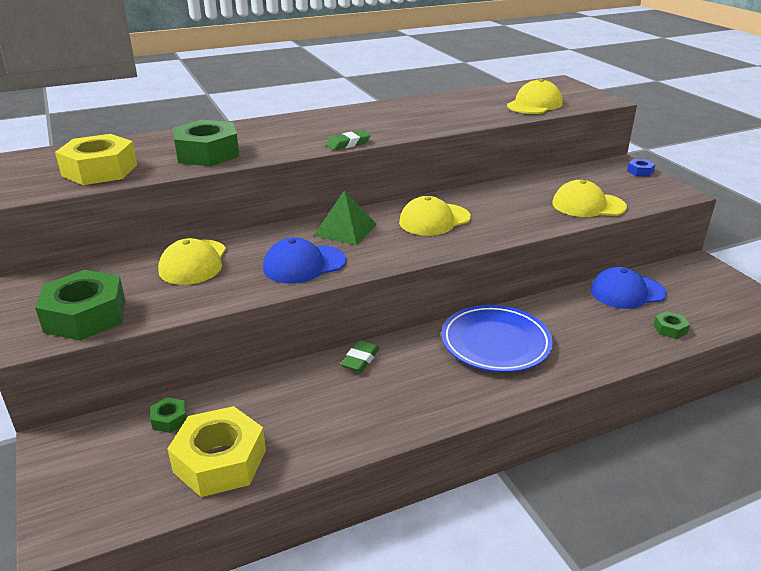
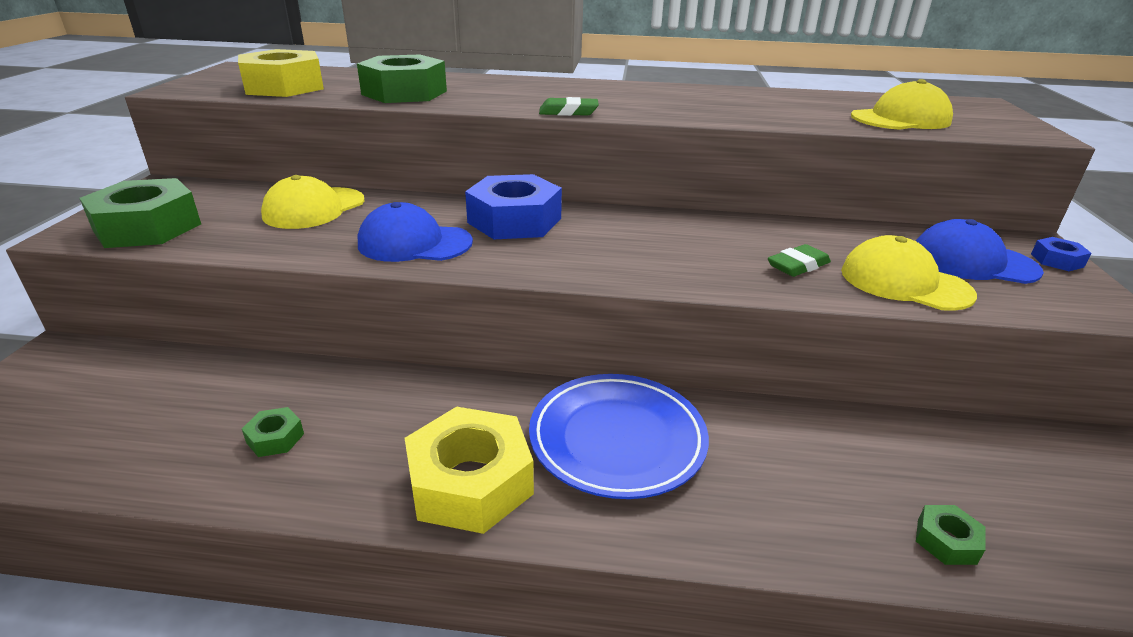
camera: 30 degrees right, 0 degrees up
green nut [150,397,187,433] -> green nut moved to [242,407,304,457]
yellow nut [167,406,266,497] -> yellow nut moved to [405,407,534,534]
green pyramid [314,190,377,245] -> blue nut [465,174,562,239]
green eraser [340,340,380,372] -> green eraser moved to [768,244,831,277]
yellow cap [399,196,471,236] -> none
blue cap [590,267,667,309] -> blue cap moved to [916,219,1044,284]

